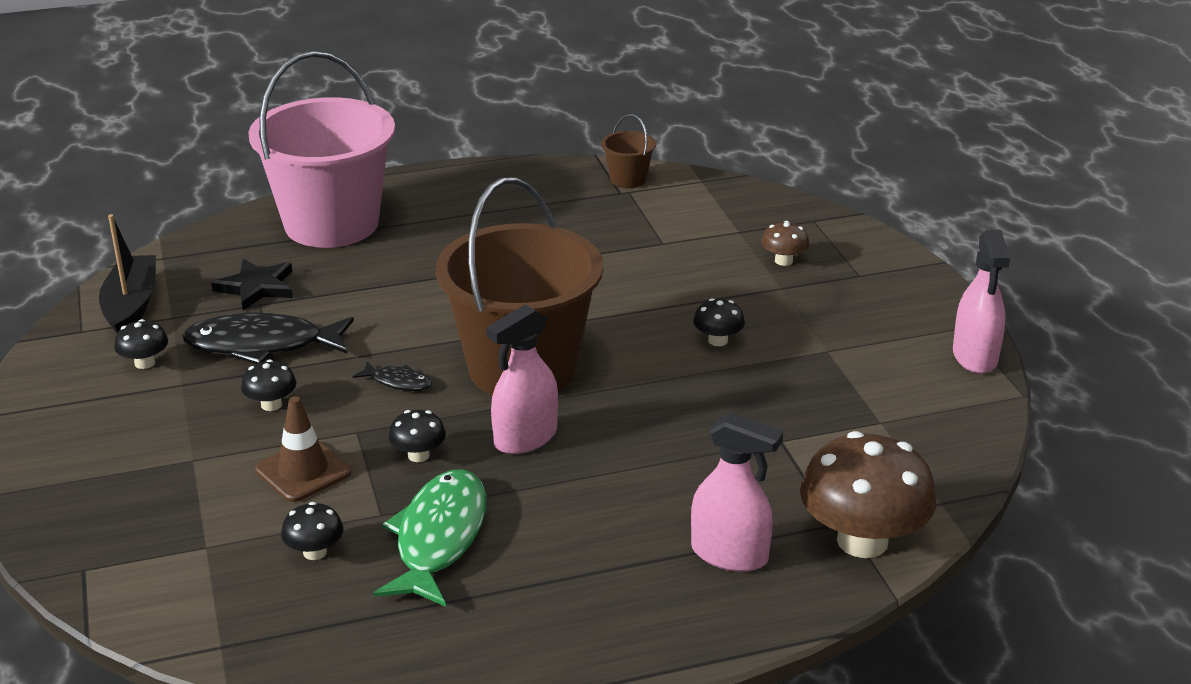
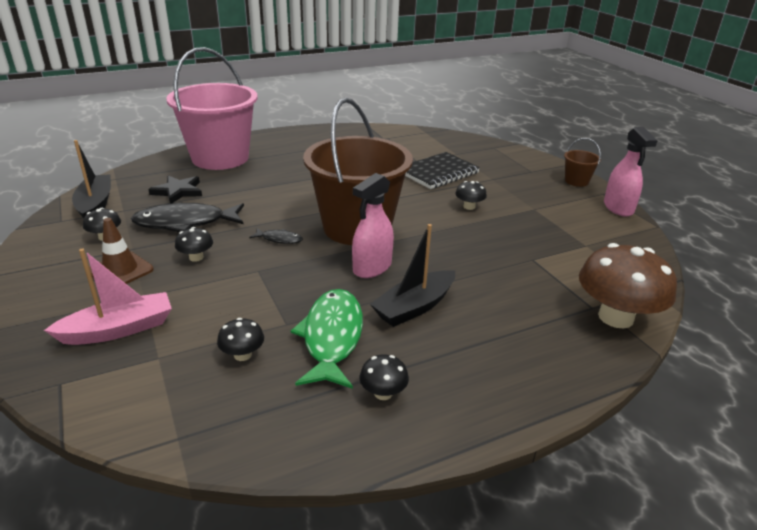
camera: 10 degrees left, 0 degrees up
brown traffic cone [255,396,351,502] -> brown traffic cone moved to [89,218,153,284]
black mushroom [389,410,446,462] -> black mushroom moved to [360,354,409,400]
brown bucket [601,114,656,188] -> brown bucket moved to [564,138,601,187]
pink spray bottle [691,412,783,572] -> none
brown mushroom [761,221,809,266] -> none
none -> pink boat [44,249,172,345]
none -> black boat [370,224,455,327]
none -> black notebook [405,152,480,189]

